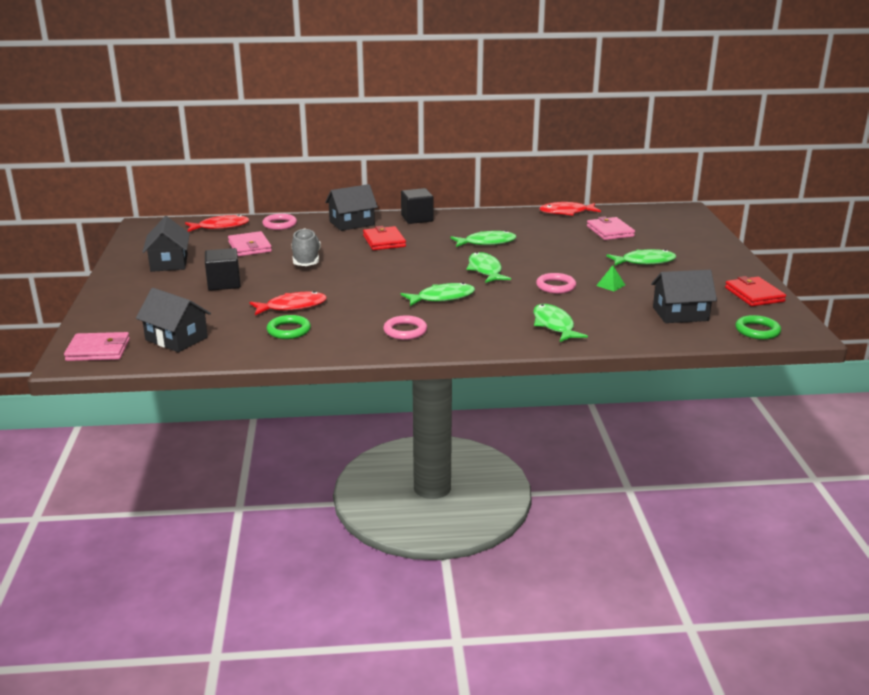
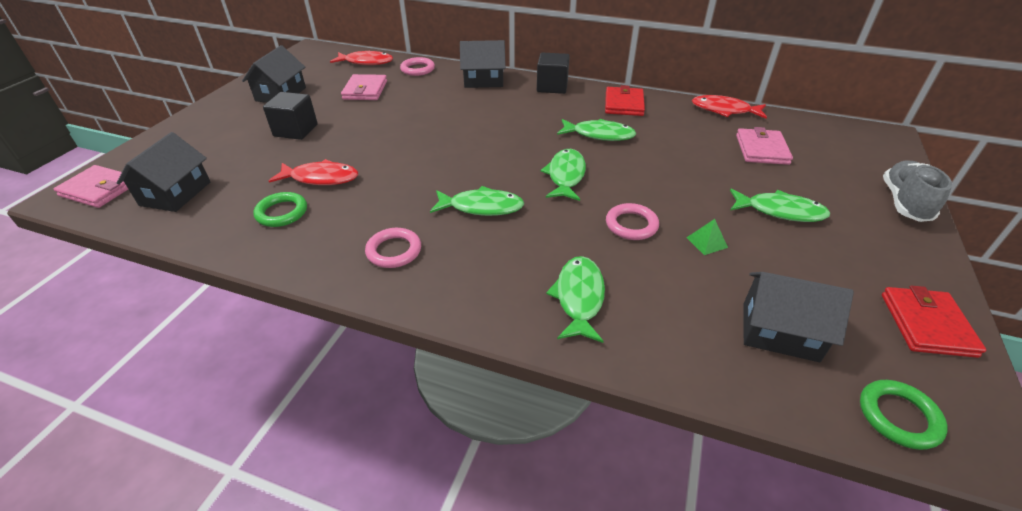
camera: 25 degrees right, 15 degrees up
black house [136,288,211,352] -> black house turned 45 degrees clockwise [117,132,210,212]
grey shoe [292,228,321,266] -> grey shoe moved to [883,161,952,222]
red wallet [363,226,406,250] -> red wallet moved to [605,85,645,116]

